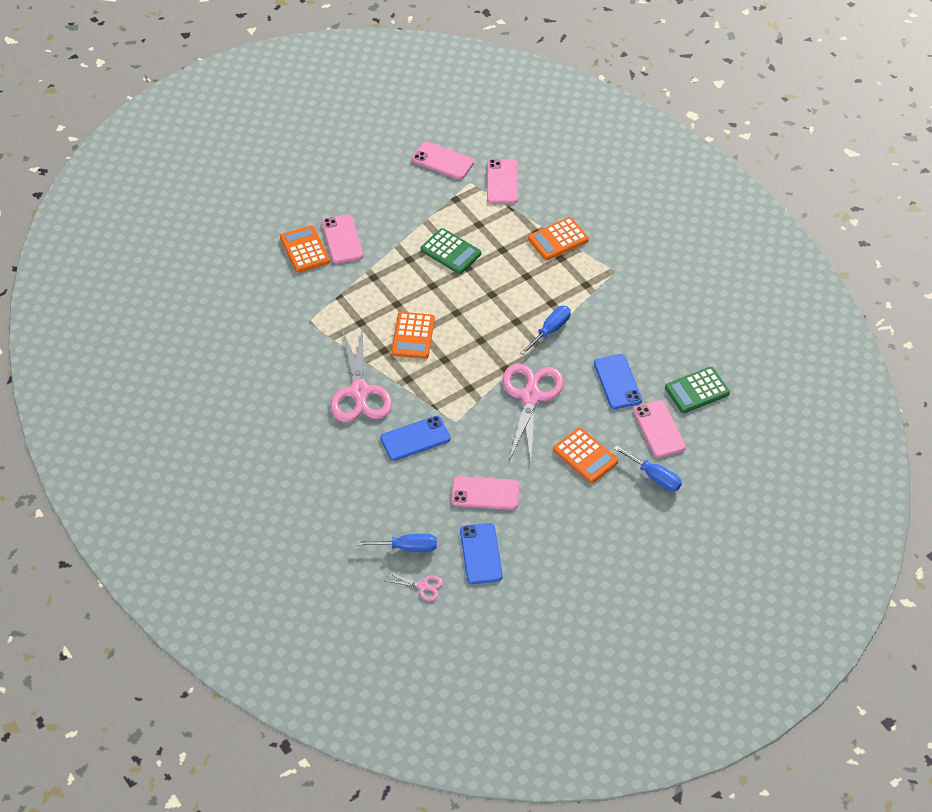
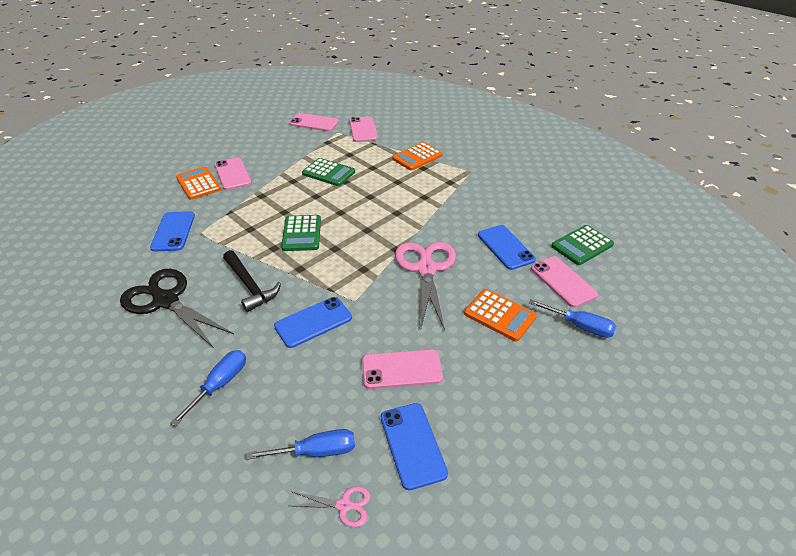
camera: 10 degrees left, 10 degrees down
pink scissors [330,325,392,422] -> black hammer [223,250,281,312]
orange calculator [391,312,435,359] -> green calculator [281,215,321,251]
blue screwdriver [520,306,571,355] -> blue screwdriver moved to [170,350,246,426]
none -> black scissors [120,269,234,348]
none -> blue phone [150,211,195,251]

